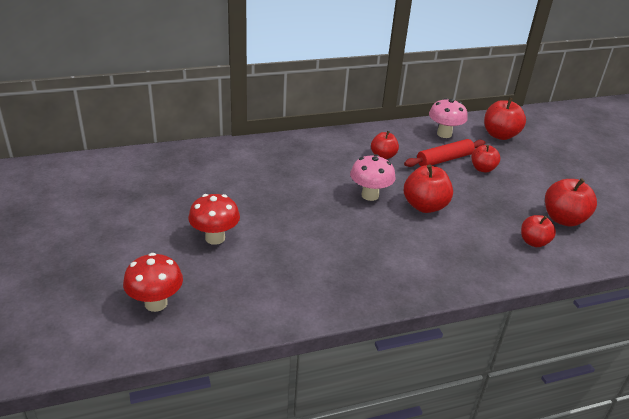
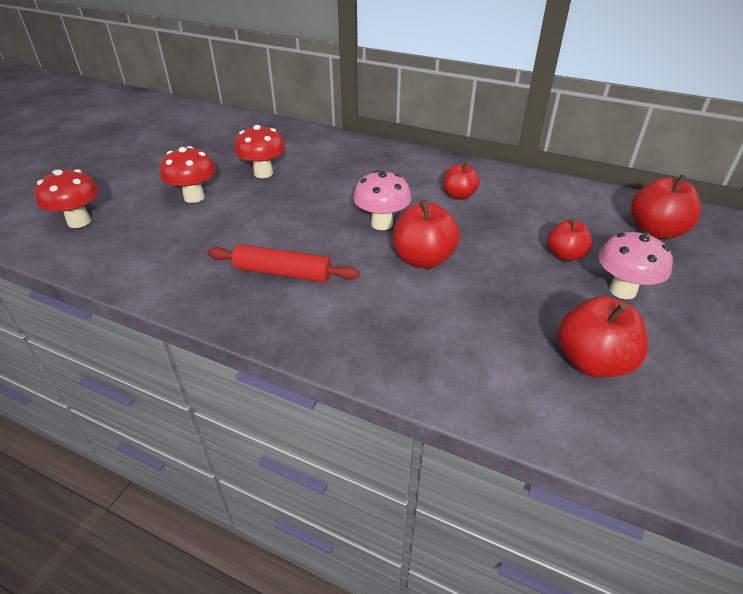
camera: 45 degrees right, 5 degrees up
red rolling pin [404,139,485,167] -> red rolling pin moved to [207,244,359,282]
pink mushroom [429,98,468,138] -> pink mushroom moved to [599,232,673,299]
red apple [521,215,556,247] -> none
none -> red mushroom [234,125,285,178]

